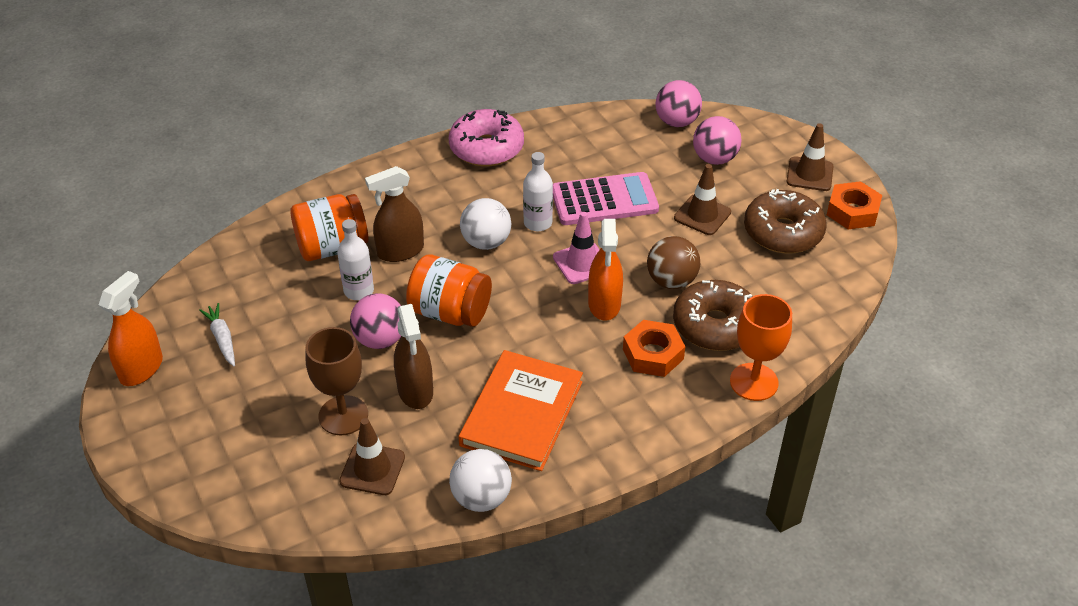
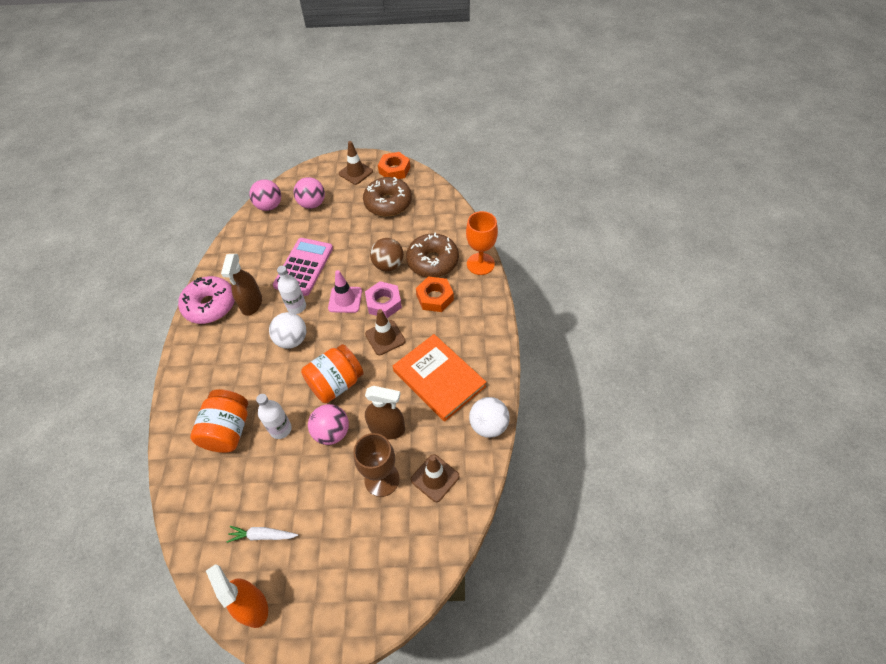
camera: 60 degrees left, 10 degrees up
brown spray bottle [365,166,424,262] -> brown spray bottle moved to [221,254,262,316]
orange spray bottle [588,219,623,321] -> pink nut [365,281,402,318]
brown traffic cone [674,164,731,235] -> brown traffic cone moved to [365,309,405,355]

